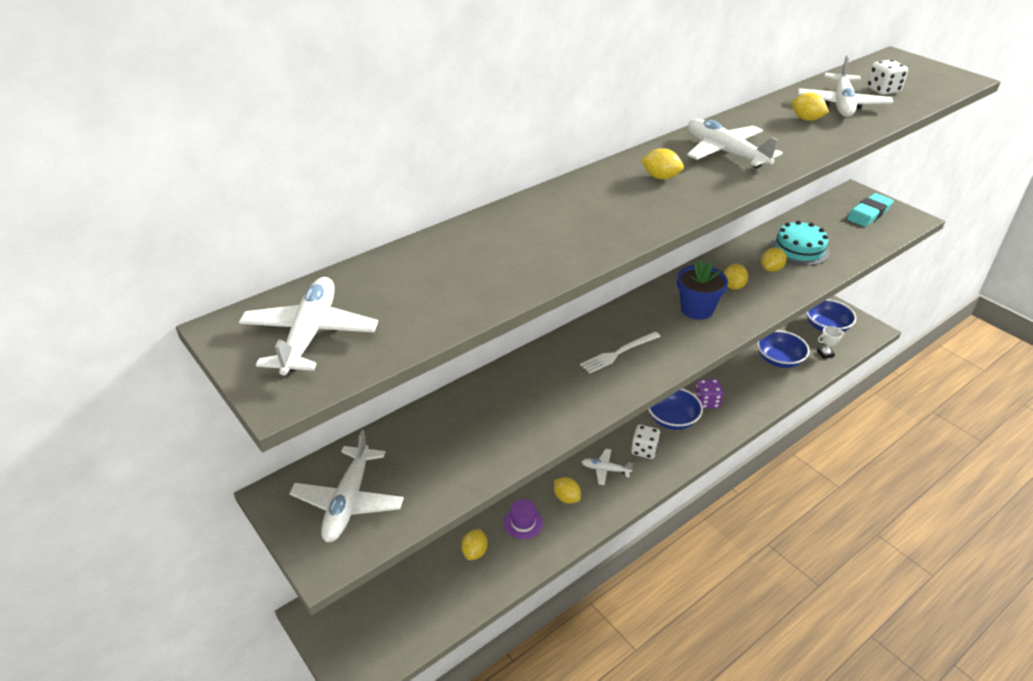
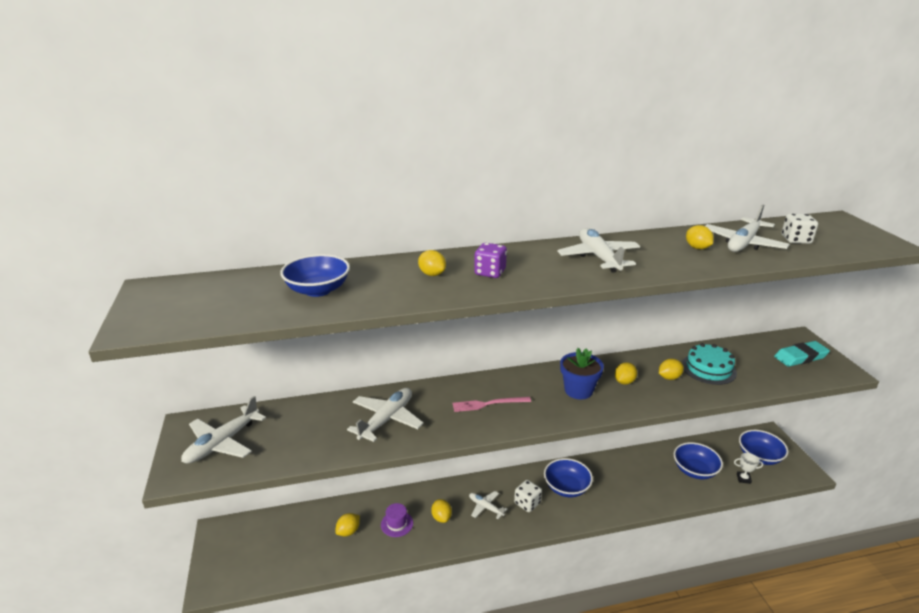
camera: 25 degrees right, 10 degrees down
white plane [239,277,378,375] -> white plane moved to [347,388,424,442]
white fork [580,332,661,374] -> pink fork [453,397,531,412]
yellow lemon [641,148,684,179] -> yellow lemon moved to [418,250,446,276]
purple dice [695,379,723,409] -> purple dice moved to [474,243,507,278]
none -> blue bowl [280,254,350,297]

